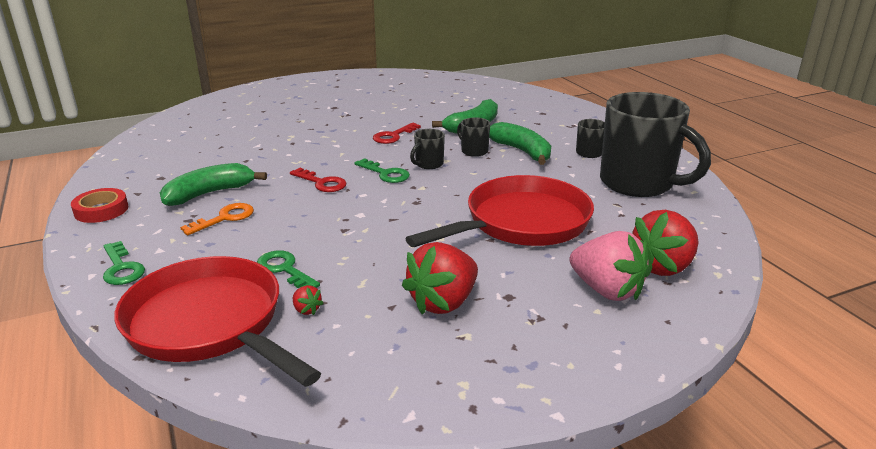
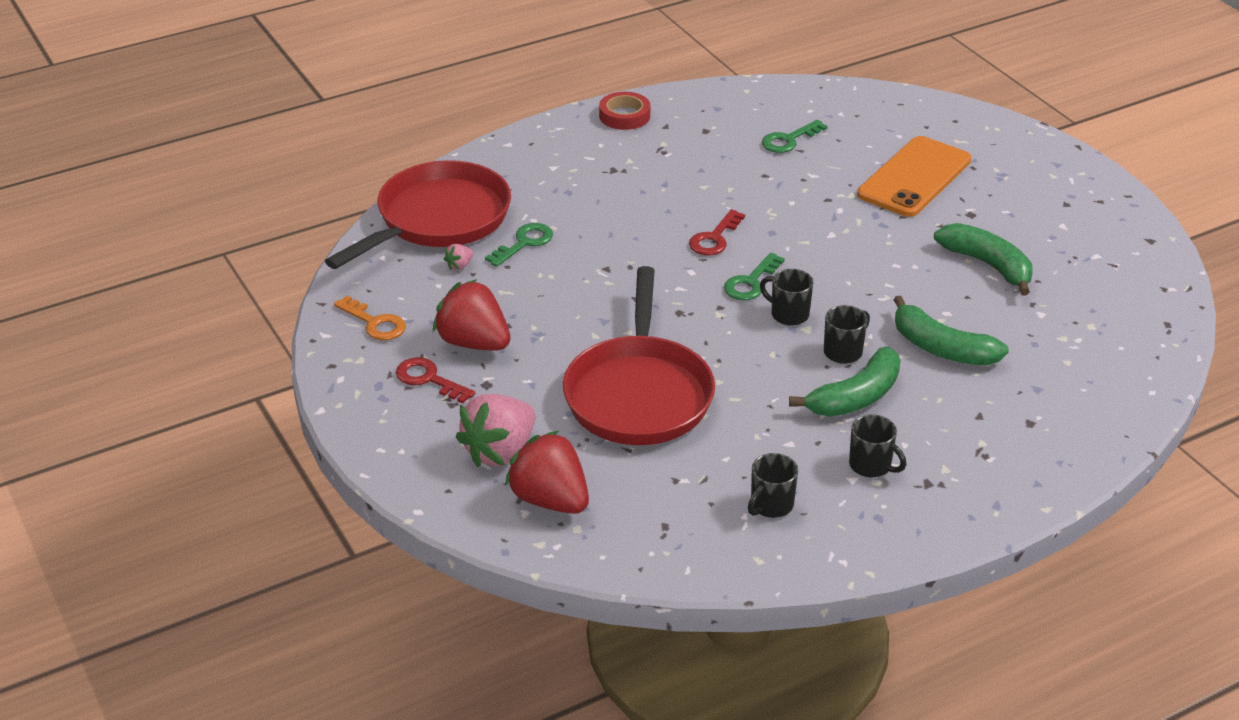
camera: 85 degrees right, 10 degrees up
green key [103,241,145,285] -> green key moved to [762,120,827,153]
green banana [160,163,267,206] -> green banana moved to [934,223,1033,295]
orange key [180,203,254,235] -> orange key moved to [334,295,406,340]
red strawberry [293,285,323,315] -> pink strawberry [444,244,474,270]
red key [373,123,421,144] -> red key moved to [396,357,475,403]
red pan [405,175,594,247] -> red pan turned 45 degrees clockwise [563,266,715,445]
black mug [600,92,711,197] -> black mug [748,453,798,518], size x0.42
none -> orange phone [857,136,971,217]

